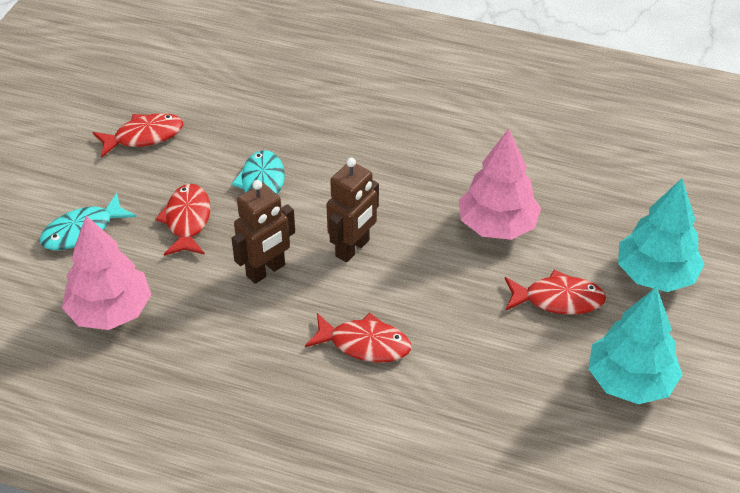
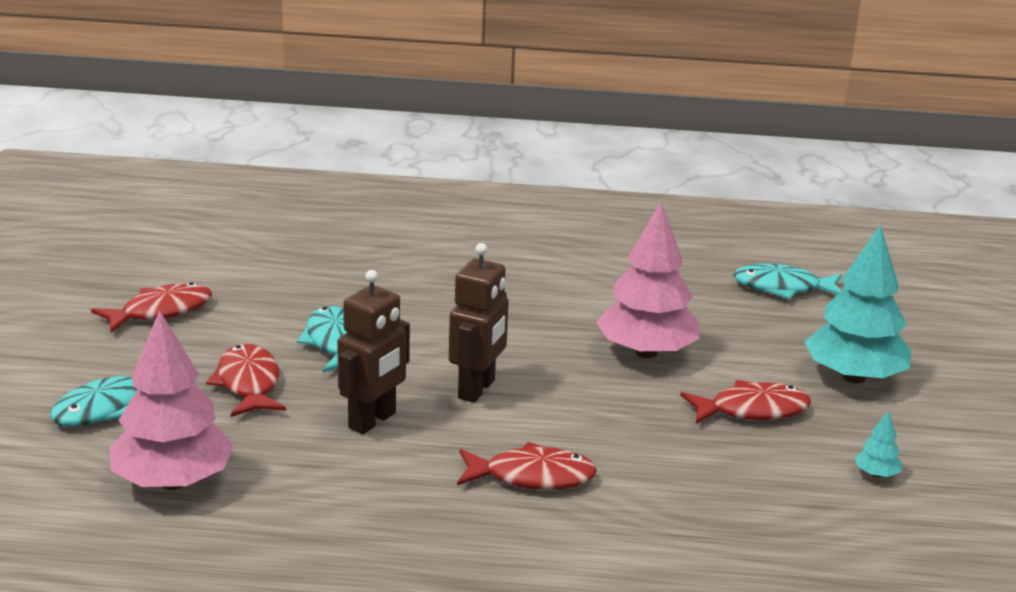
camera: 15 degrees left, 20 degrees down
turquoise tree [588,287,683,404] -> turquoise tree [855,410,903,478], size x0.40
none -> turquoise fish [733,263,842,299]

